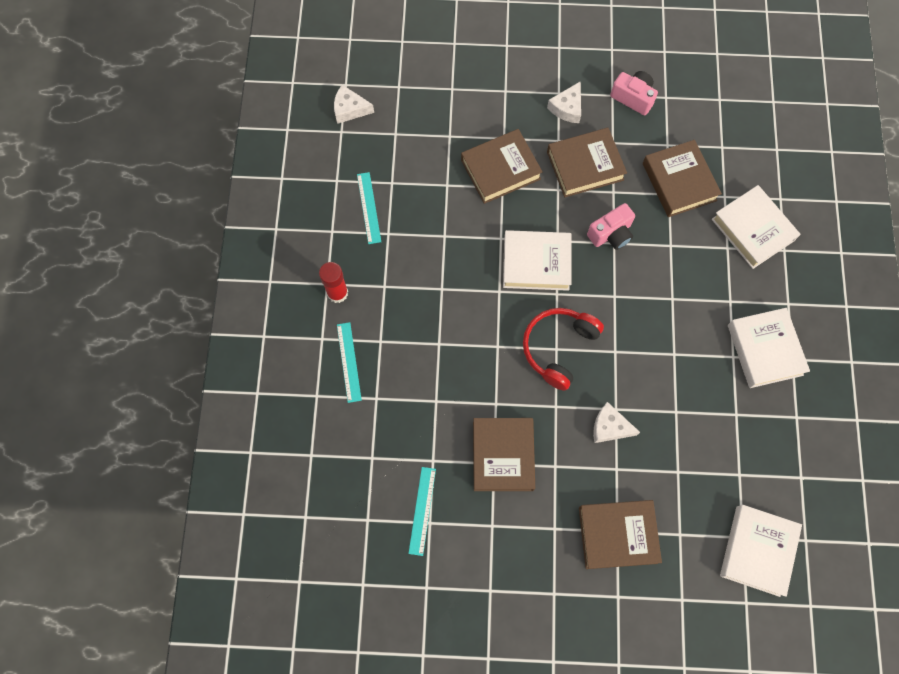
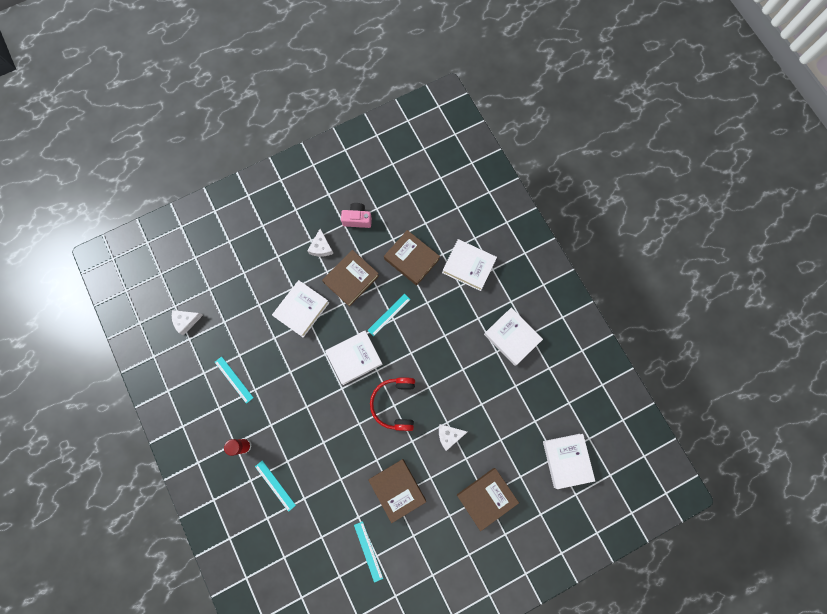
camera: 30 degrees left, 5 degrees up
brown book [461,129,543,204] -> white book [272,280,329,338]
pink camera [587,203,635,250] -> turquoise ruler [367,294,411,336]

